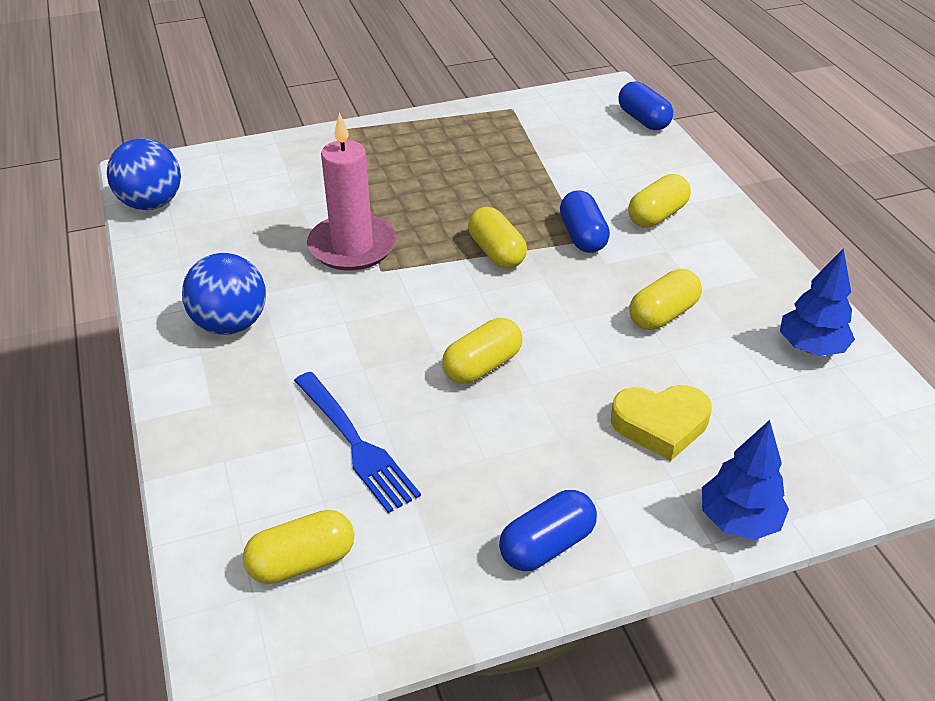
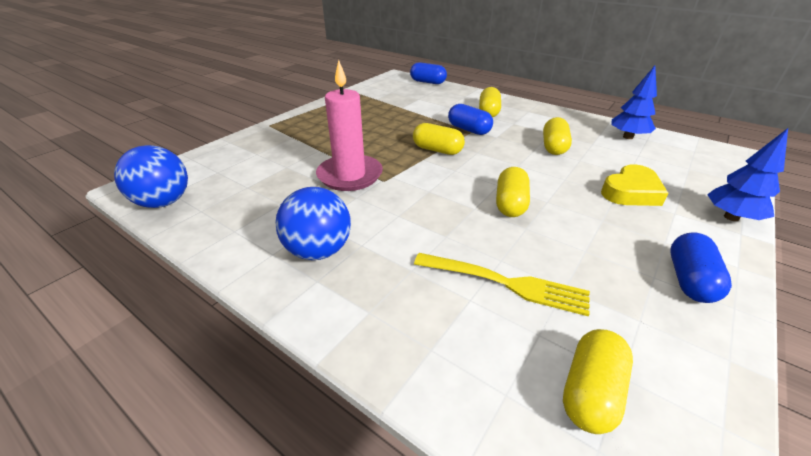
camera: 35 degrees left, 5 degrees down
blue fork [294,372,421,513] -> yellow fork [414,253,590,316]

